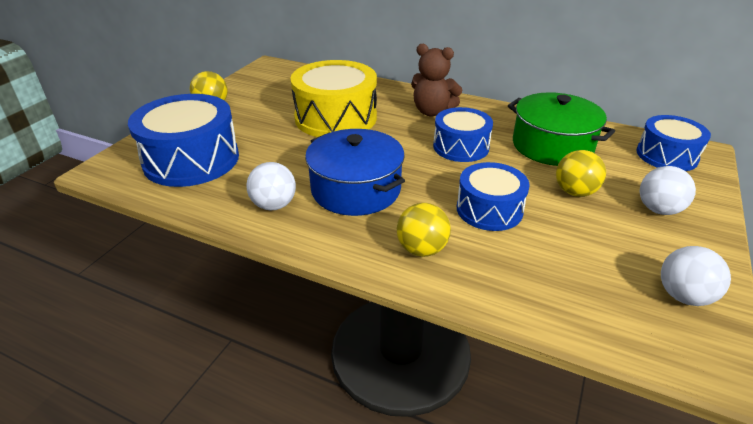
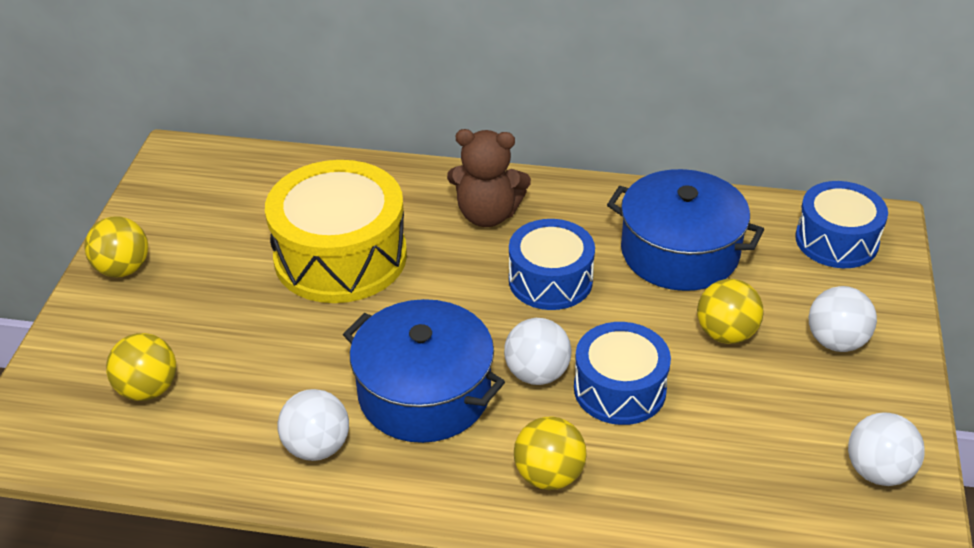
camera: 15 degrees left, 5 degrees up
blue drum [128,94,239,187] -> yellow ball [106,333,176,401]
green pot [508,92,615,166] -> blue pot [607,169,764,291]
none -> white ball [504,318,572,385]

